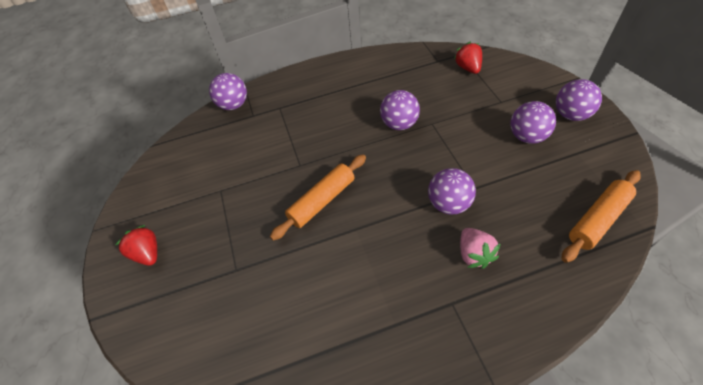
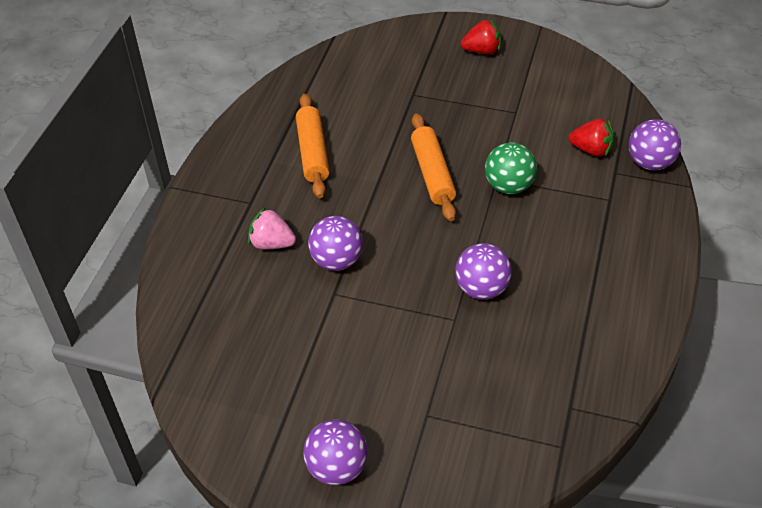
camera: 120 degrees right, 5 degrees down
red strawberry [454,42,482,74] -> red strawberry moved to [569,119,614,157]
purple ball [510,101,556,144] -> none
orange rolling pin [562,170,641,263] -> orange rolling pin moved to [296,94,330,198]
none -> green ball [485,142,537,194]

